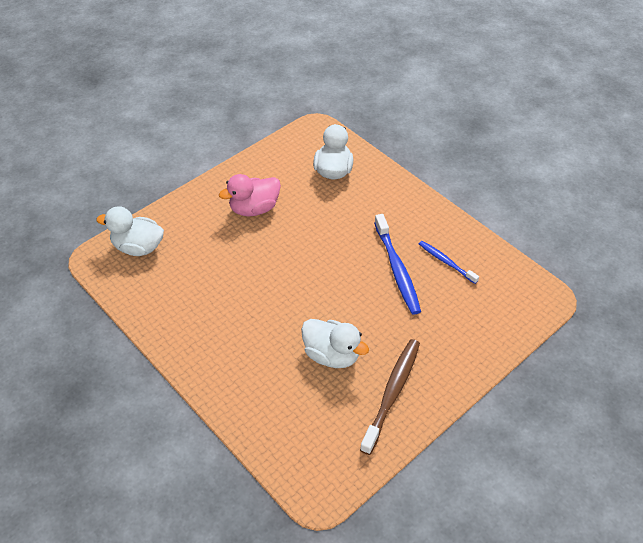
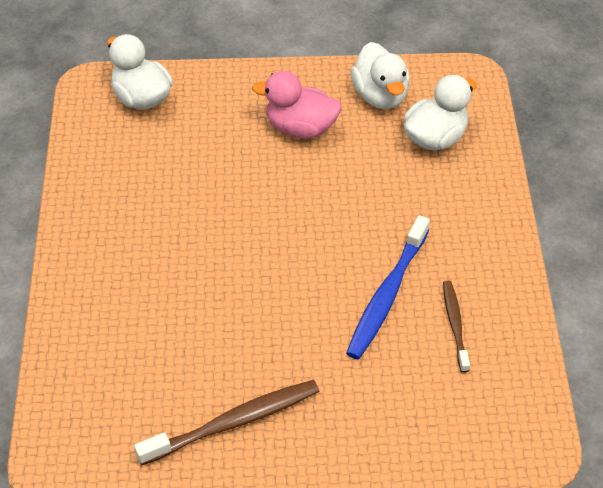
camera: 40 degrees right, 0 degrees up
white duck [301,319,369,368] -> white duck moved to [351,42,410,109]
blue toothbrush [419,241,479,284] -> brown toothbrush [443,281,470,373]

